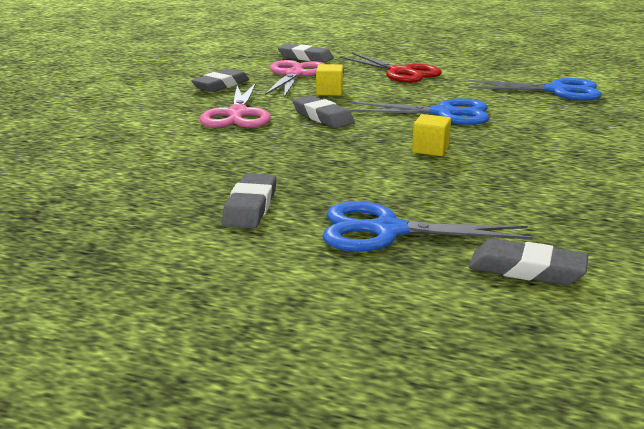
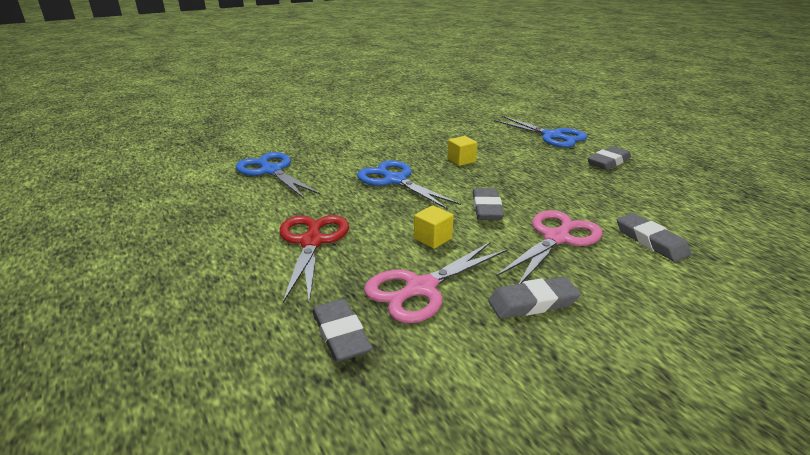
camera: 140 degrees left, 5 degrees up
grey eraser [469,238,588,285] -> grey eraser moved to [617,213,691,262]

